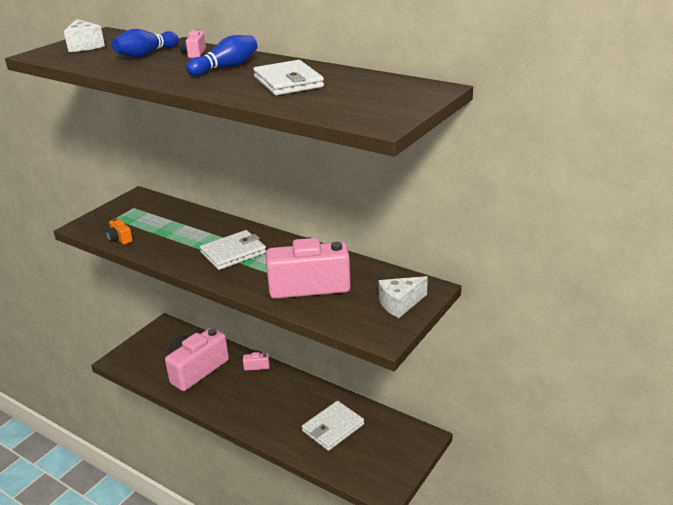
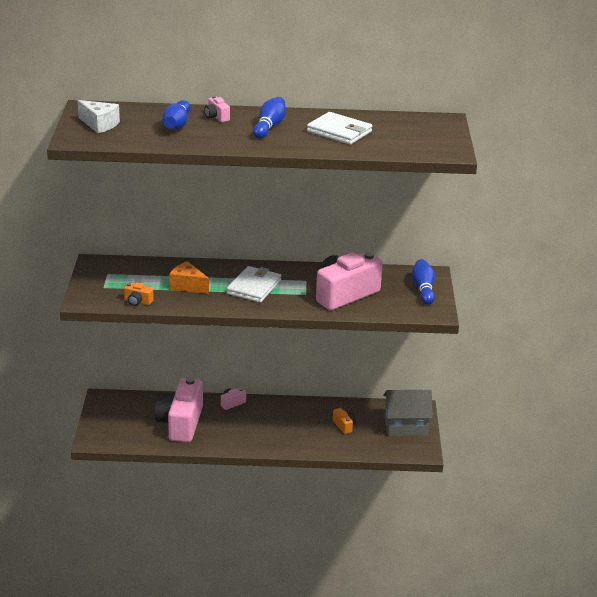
camera: 35 degrees left, 0 degrees up
white wallet [302,401,364,451] -> orange camera [333,408,356,434]
white cheese [379,276,428,318] -> blue bowling pin [412,259,435,305]
none -> orange cheese [169,261,209,294]
none -> grey house [383,390,433,436]

